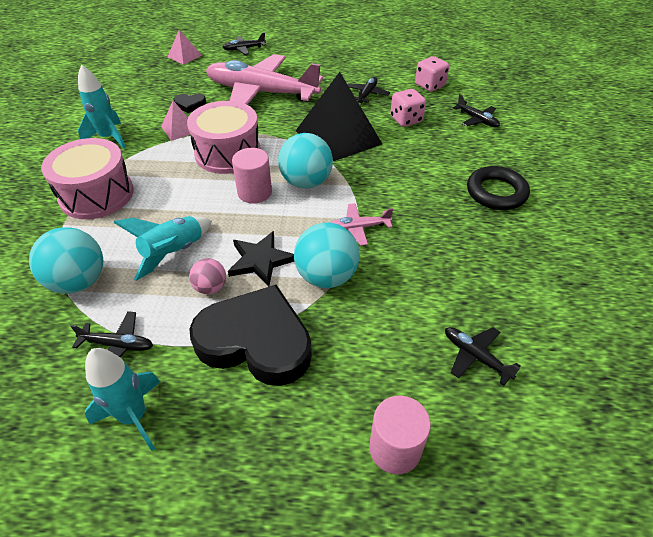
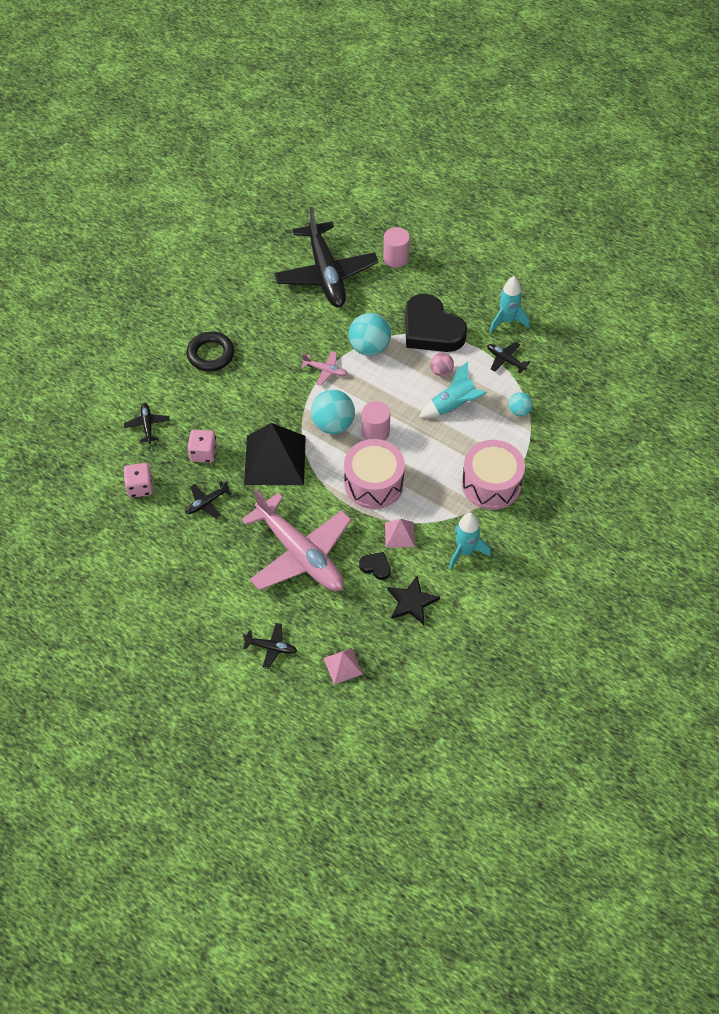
camera: 150 degrees left, 10 degrees up
turquoise ball [29,228,103,294] -> turquoise ball [509,392,533,416], size x0.55
black star [228,231,294,286] -> black star moved to [387,575,440,625]
black plane [445,327,520,386] -> black plane [274,207,379,307], size x2.49

